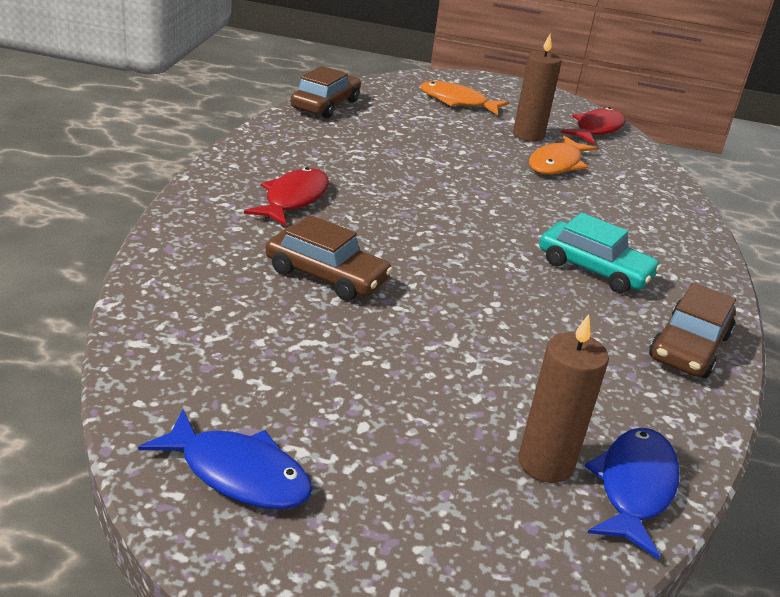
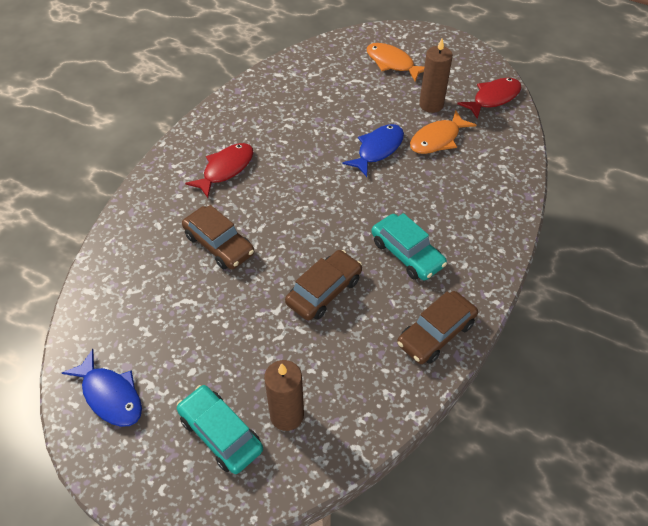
camera: 20 degrees right, 20 degrees up
brown car [290,66,361,118] -> brown car moved to [285,250,362,321]
blue fish [585,427,680,559] -> blue fish moved to [342,124,404,177]
none -> turquoise car [177,385,263,474]

